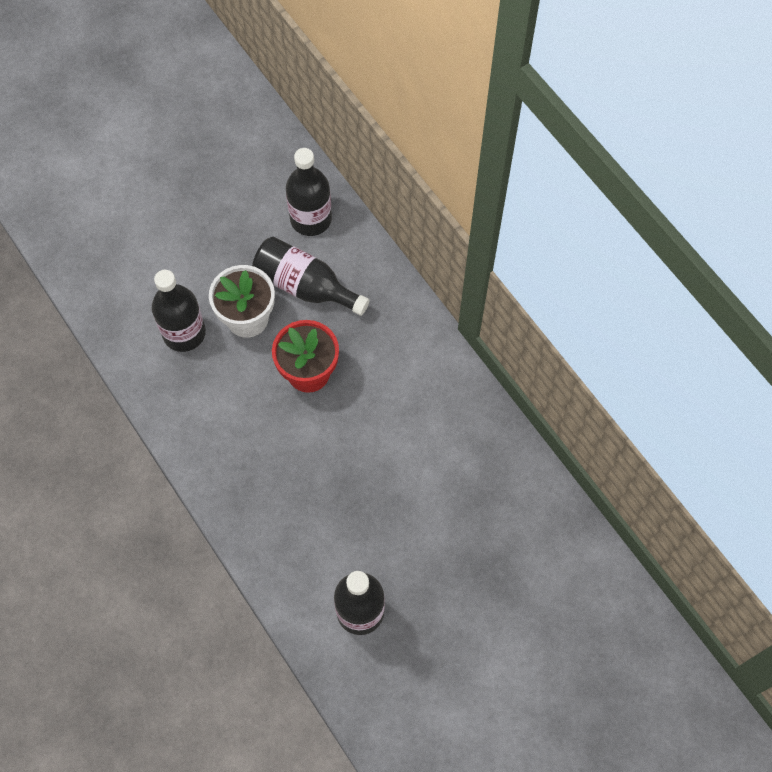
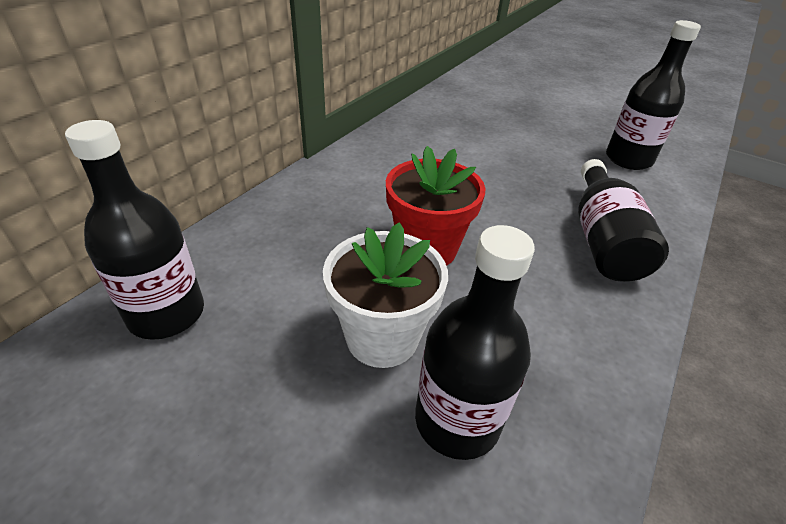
camera: 115 degrees left, 25 degrees down
black bottle [252,237,370,316] -> black bottle moved to [578,159,669,282]

